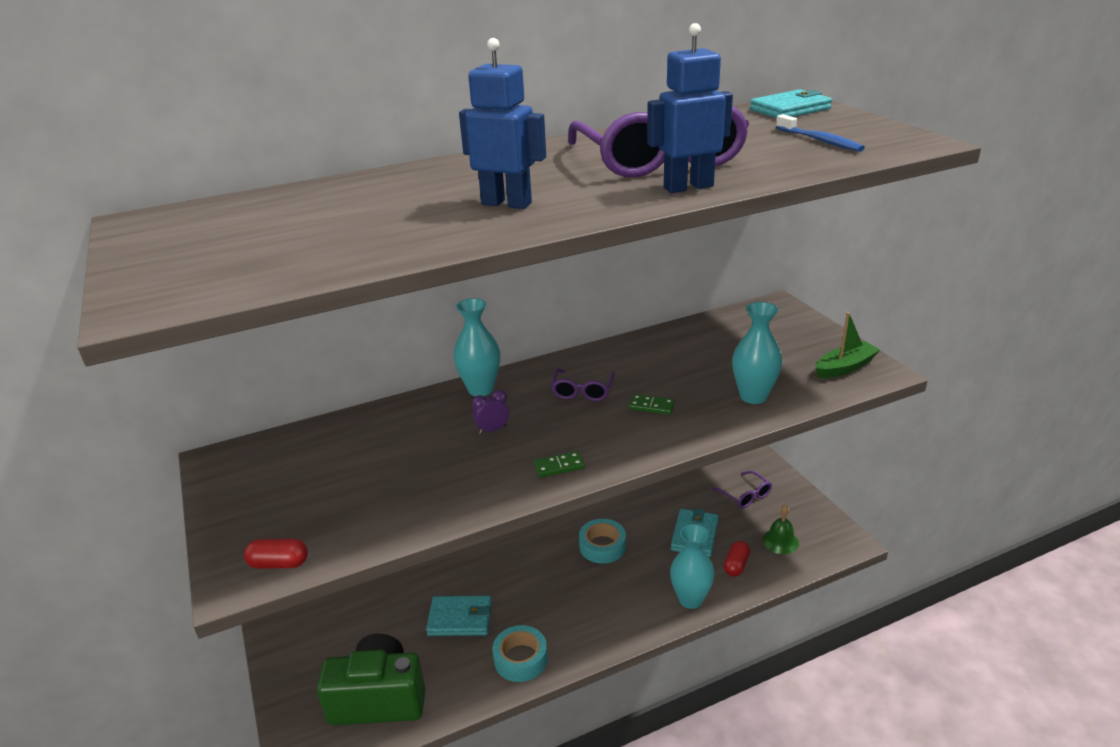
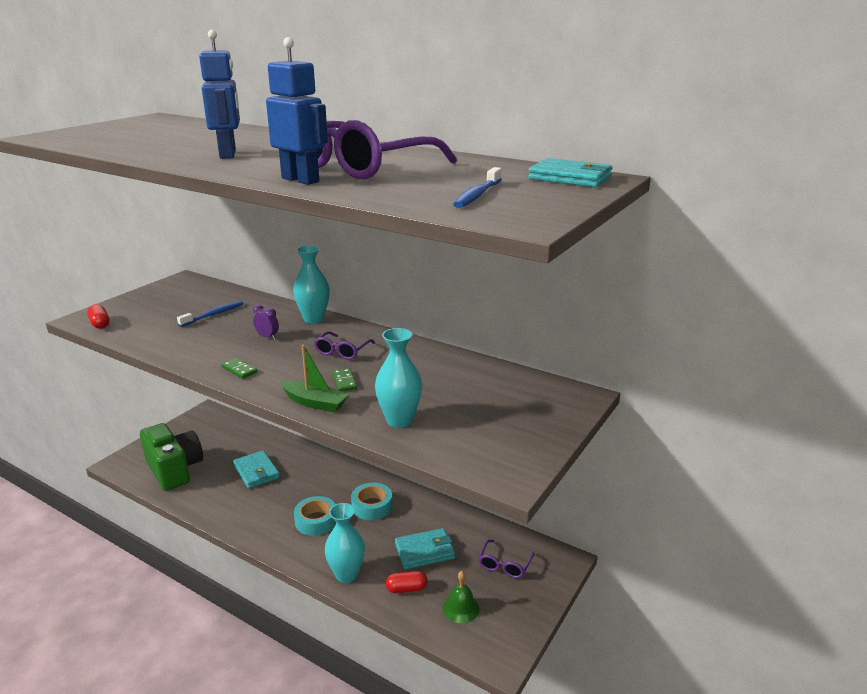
camera: 55 degrees right, 5 degrees down
turquoise tape [492,625,548,682] -> turquoise tape moved to [294,496,336,536]
purple glasses [551,369,615,401] -> purple glasses turned 45 degrees counterclockwise [314,331,375,360]
green boat [815,312,881,378] -> green boat moved to [280,345,349,413]
none -> blue toothbrush [177,301,244,327]

